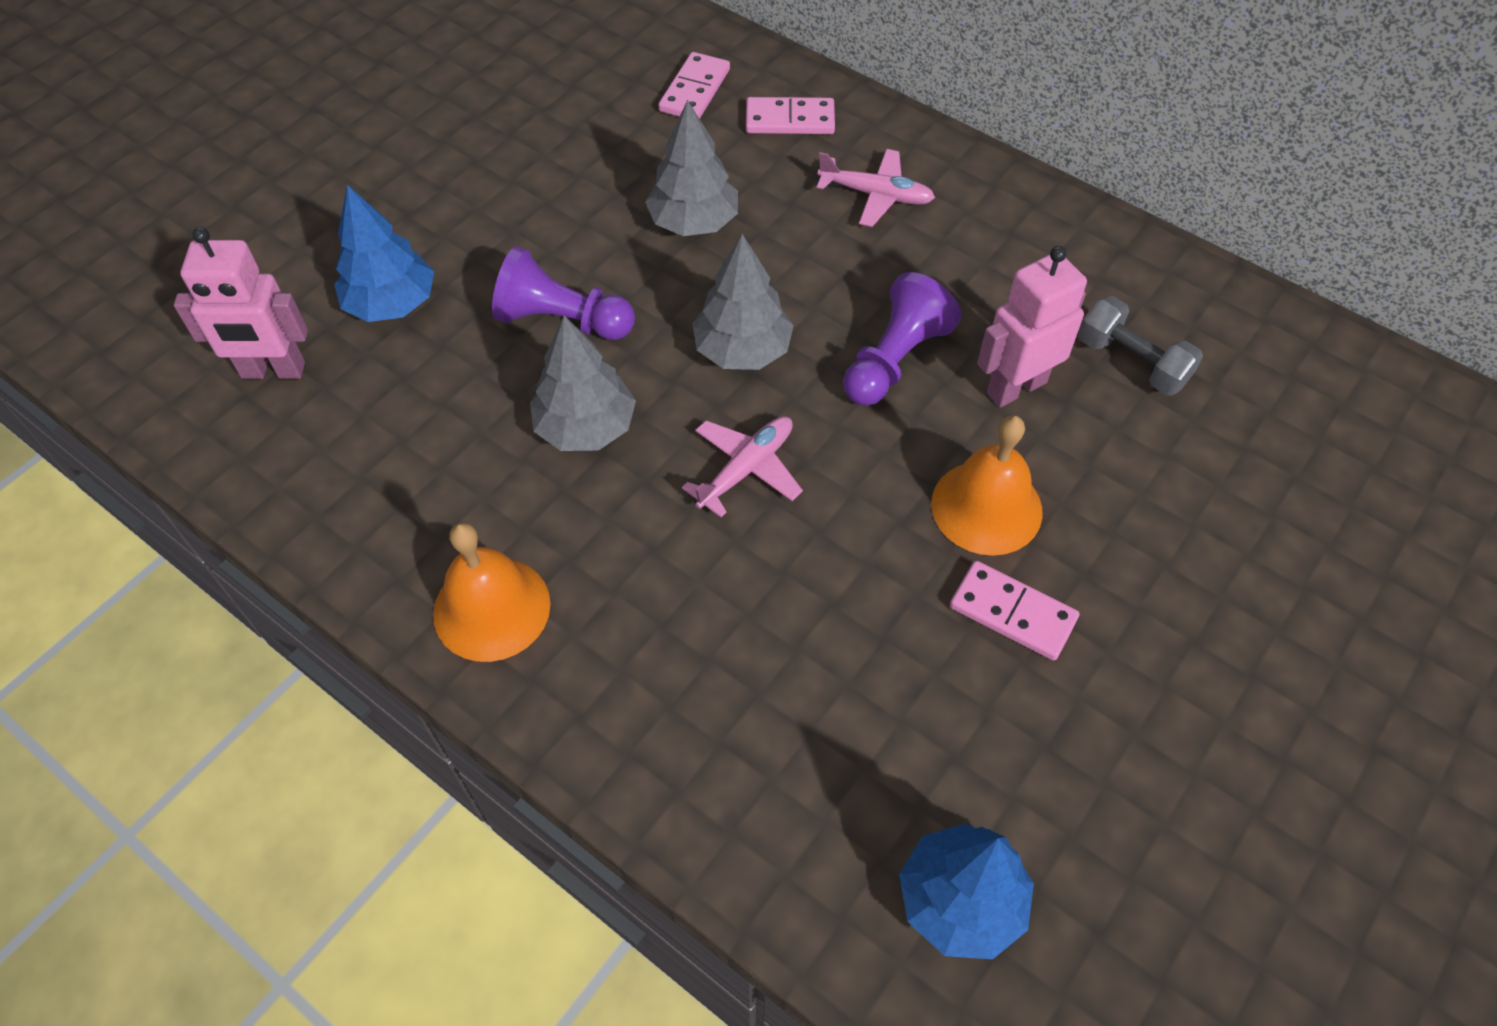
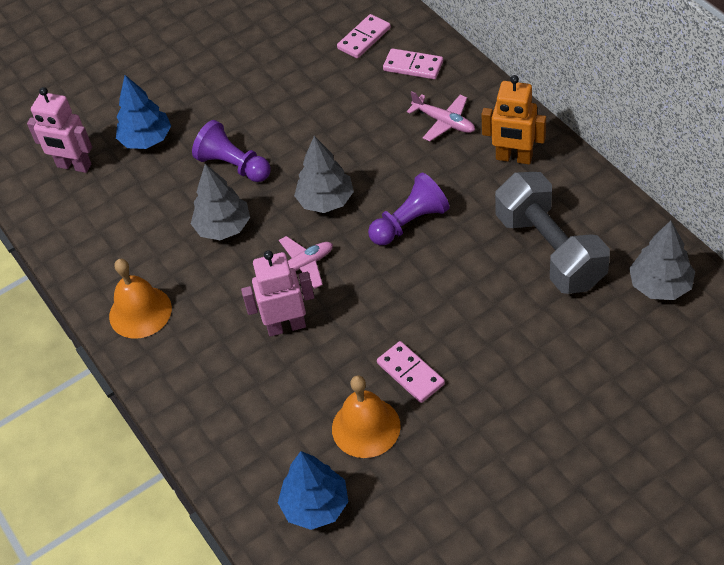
camera: 25 degrees right, 5 degrees down
grey tree [645,100,738,236] -> grey tree moved to [629,220,695,300]
orange bell [931,415,1043,556] -> orange bell moved to [332,375,401,458]
pink robot [977,246,1087,407] -> pink robot moved to [241,250,314,337]
grey dumbbell [1078,296,1203,395] -> grey dumbbell [495,172,610,294], size x1.85
none -> orange robot [481,75,546,164]

